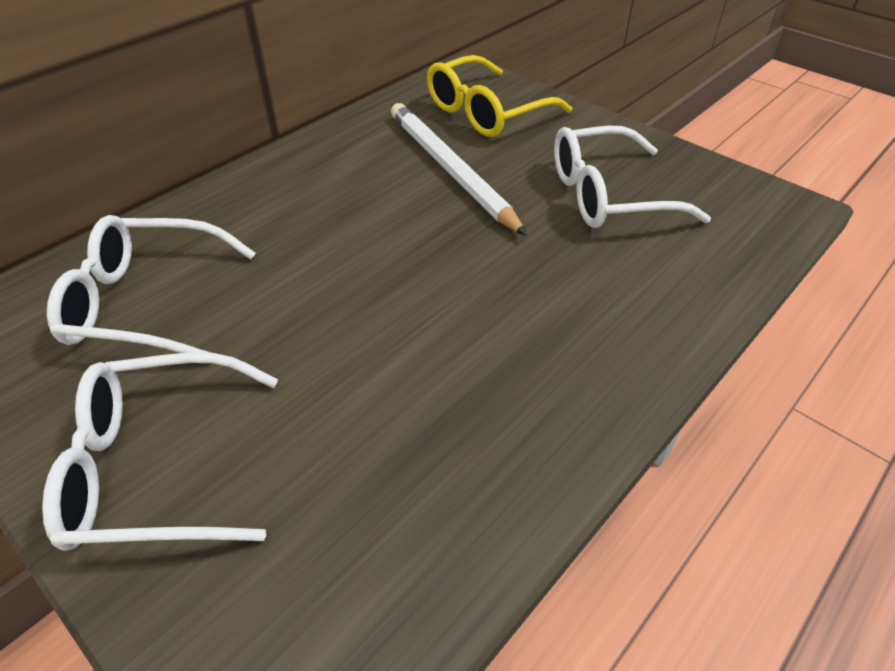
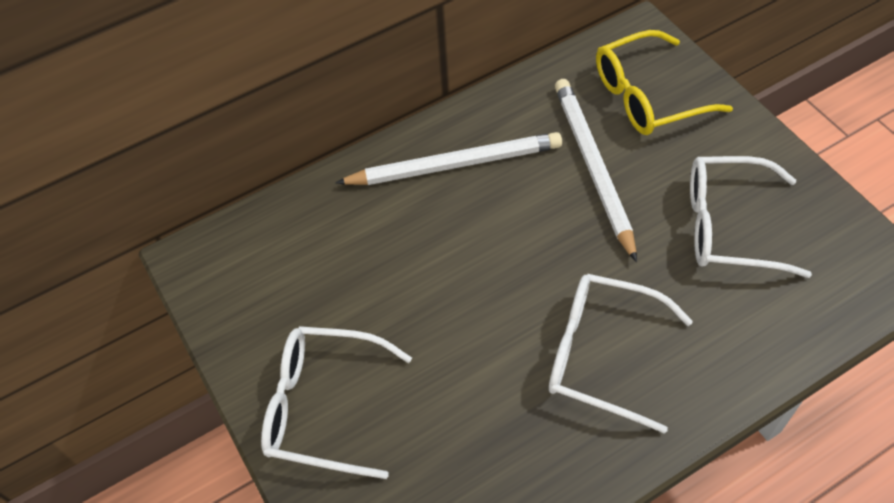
camera: 20 degrees right, 10 degrees up
white glasses [47,215,256,353] -> white glasses moved to [549,274,693,434]
none -> white pencil [335,132,562,185]

